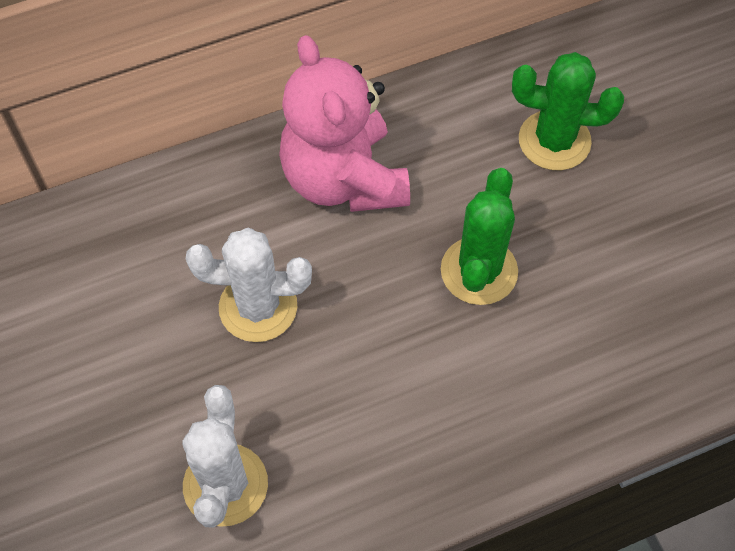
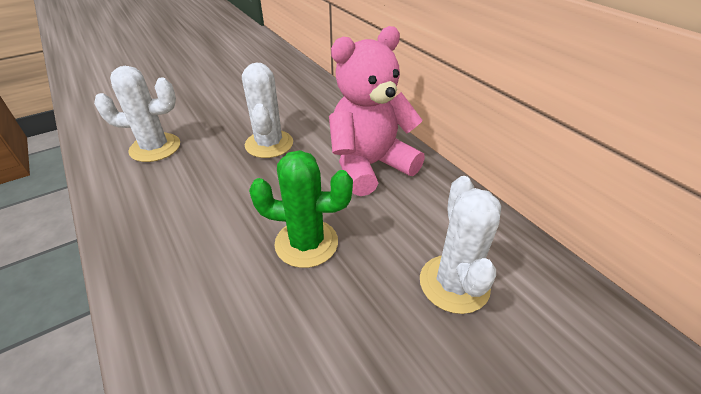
camera: 80 degrees right, 20 degrees down
green cactus [512,52,624,170] -> white cactus [420,176,501,314]

